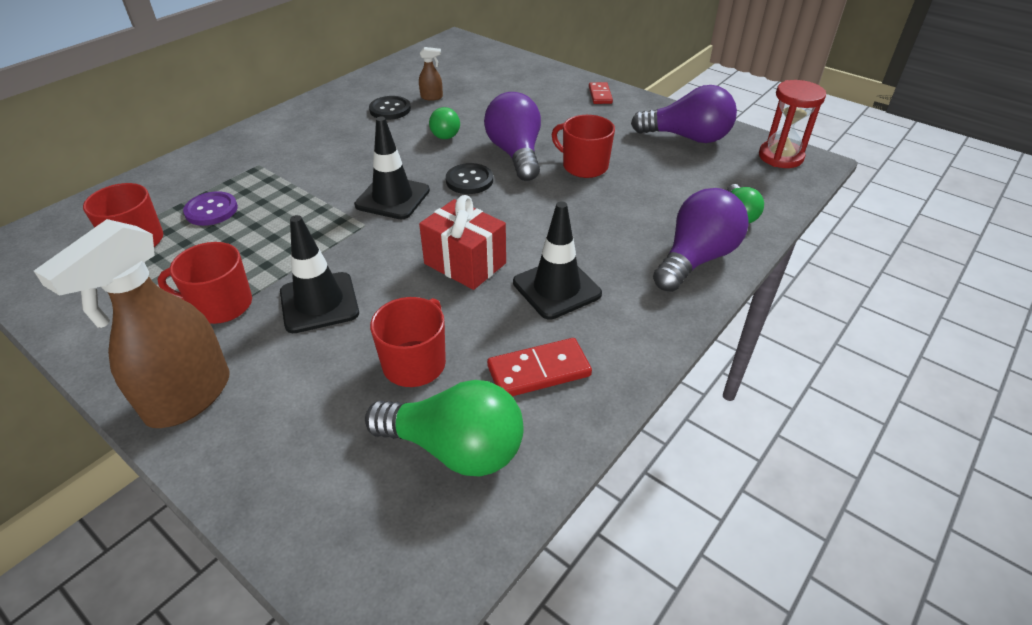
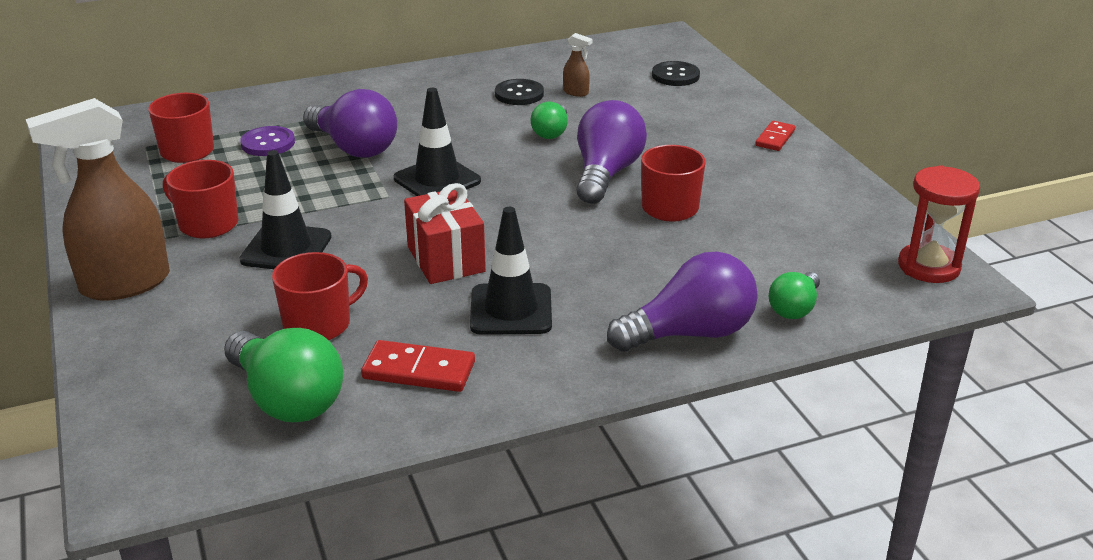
camera: 30 degrees right, 10 degrees down
black button [446,163,493,194] -> black button moved to [652,61,700,86]
purple light bulb [631,85,737,143] -> purple light bulb moved to [303,89,397,158]

